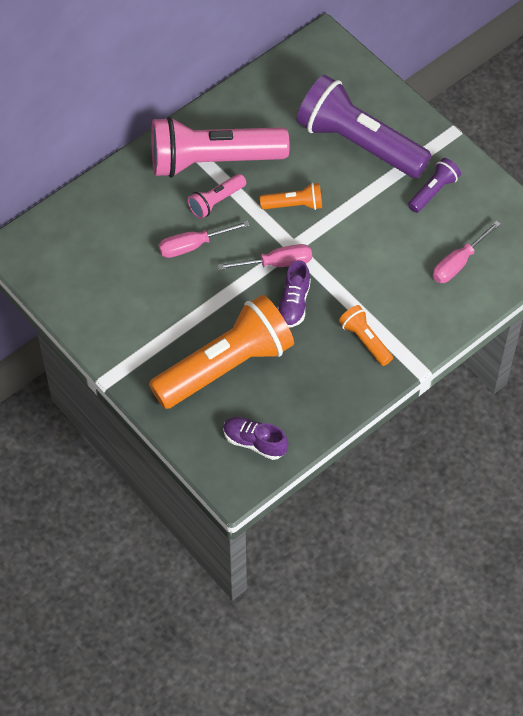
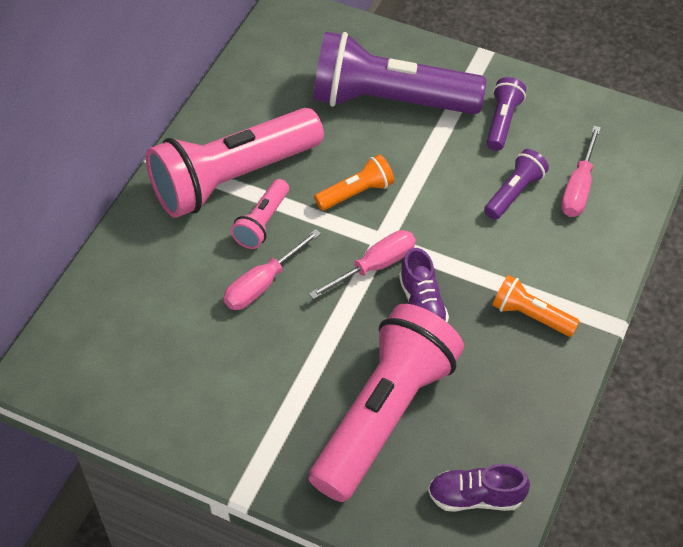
camera: 25 degrees left, 5 degrees down
orange flashlight [149,295,294,409] -> pink flashlight [309,304,464,502]
none -> purple flashlight [484,149,549,220]

